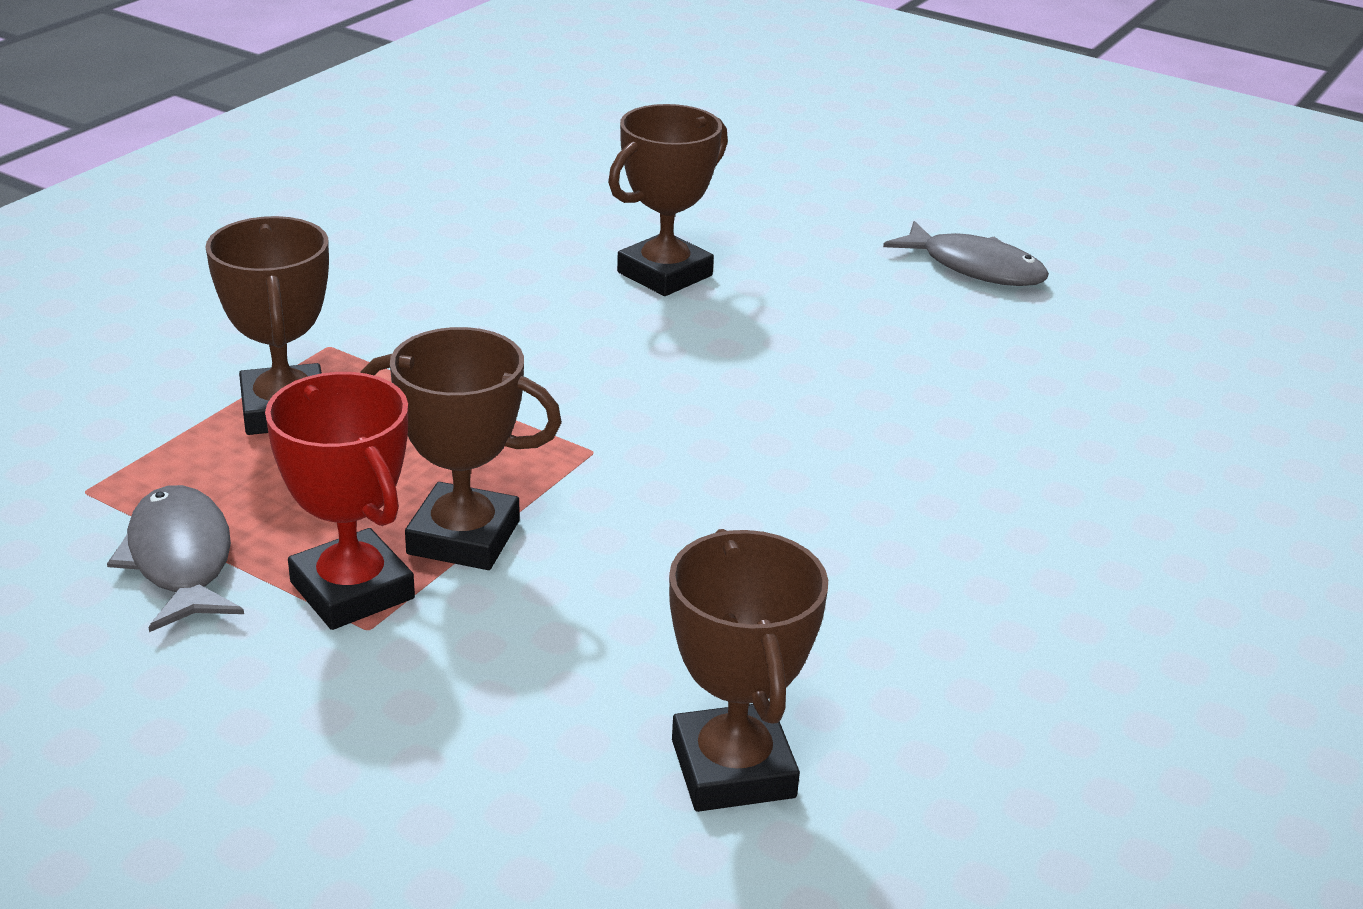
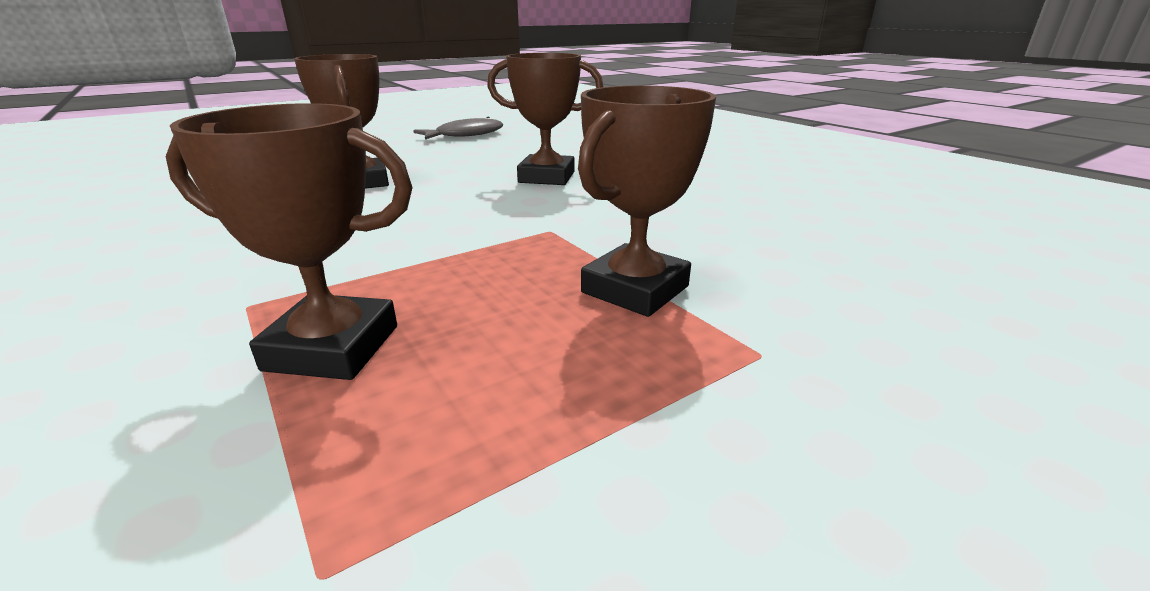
camera: 65 degrees left, 5 degrees down
grey fish [107,485,244,632] -> none
red trophy [265,372,415,630] -> none
brown trophy [669,529,828,812] -> brown trophy moved to [487,53,603,185]

